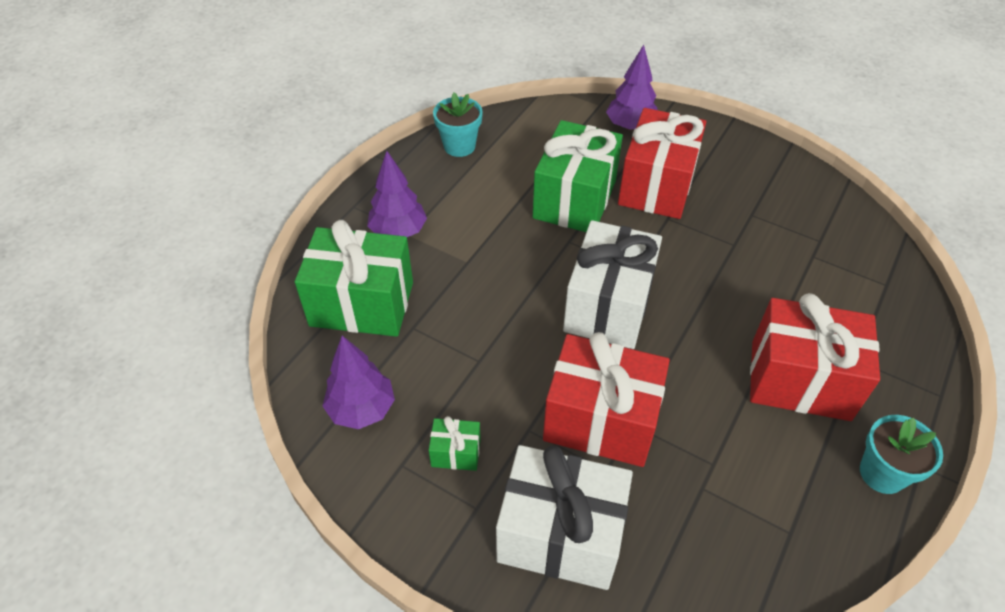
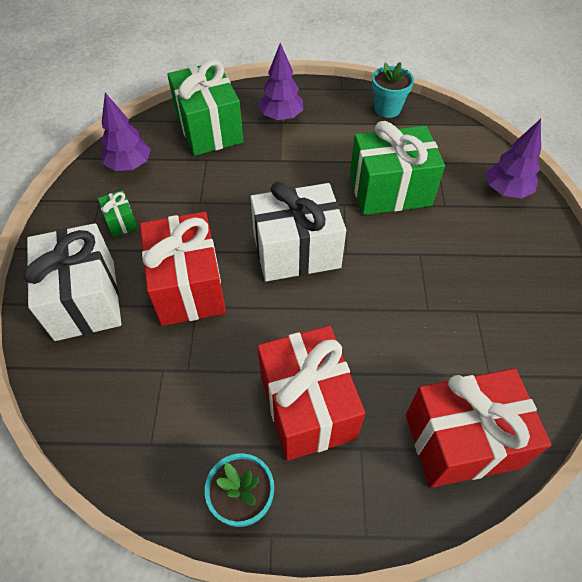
camera: 60 degrees right, 5 degrees up
red gift [618,108,706,219] -> red gift moved to [406,368,551,488]

